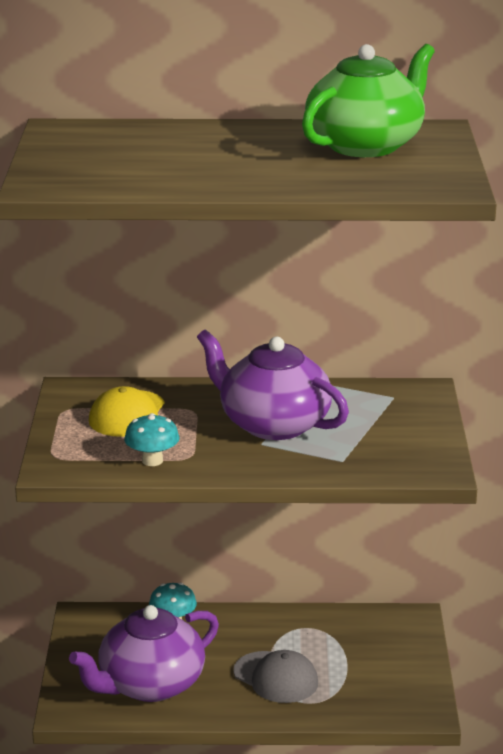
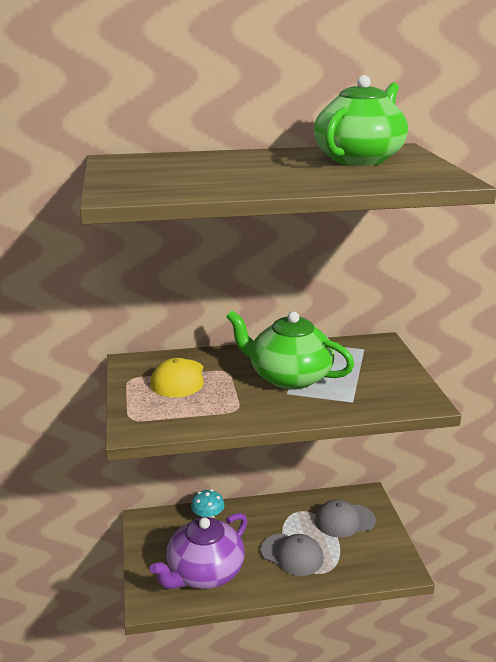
camera: 10 degrees left, 0 degrees up
turquoise mushroom [124,413,180,466] -> none
purple teapot [197,330,349,440] -> green teapot [226,311,354,390]
none -> grey cap [315,500,376,538]

